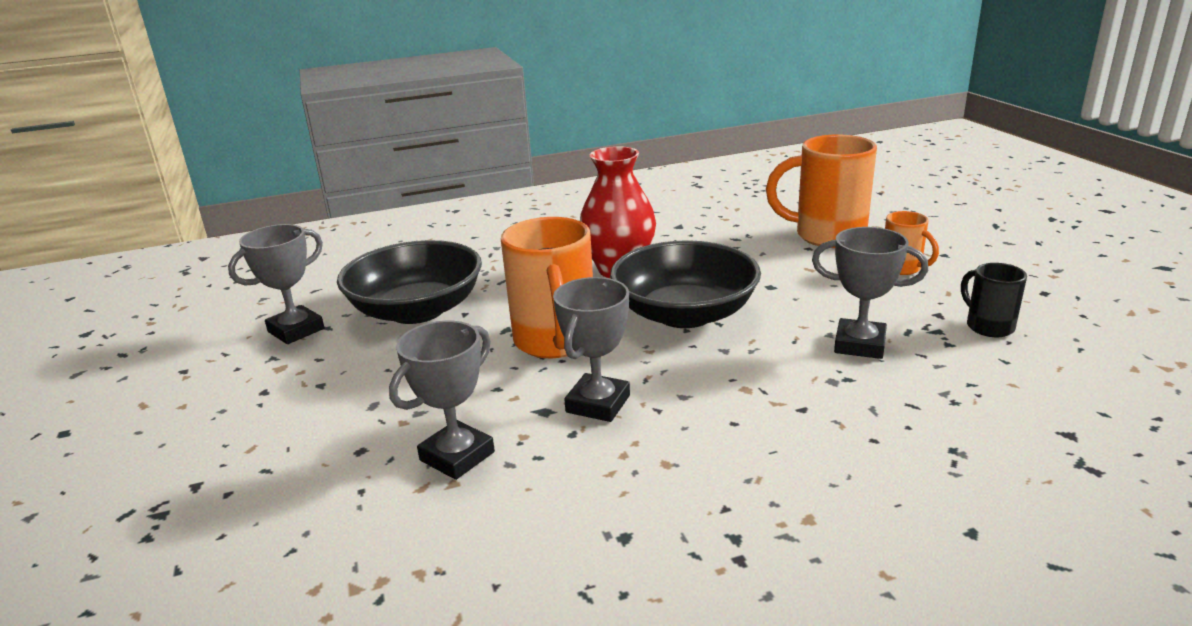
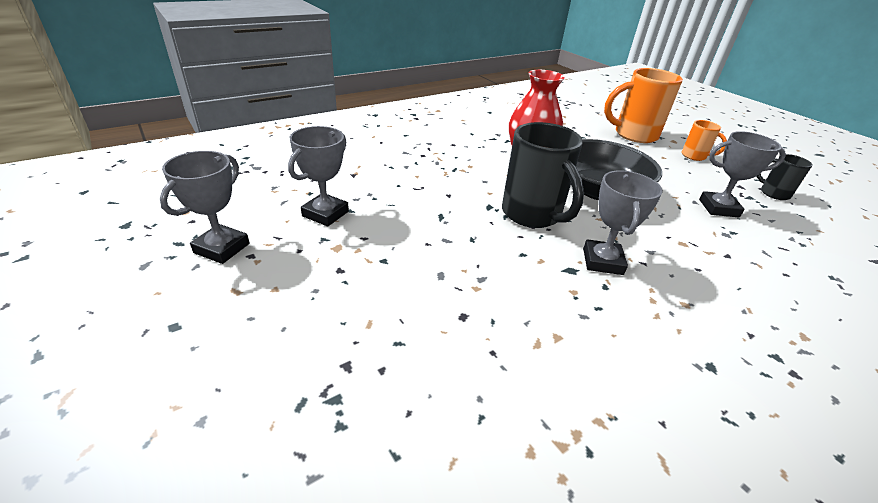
camera: 20 degrees left, 10 degrees up
black bowl [337,240,482,324] -> none
grey trophy [389,321,495,480] -> grey trophy moved to [160,151,250,264]
orange mug [501,217,593,358] -> black mug [502,122,584,228]

